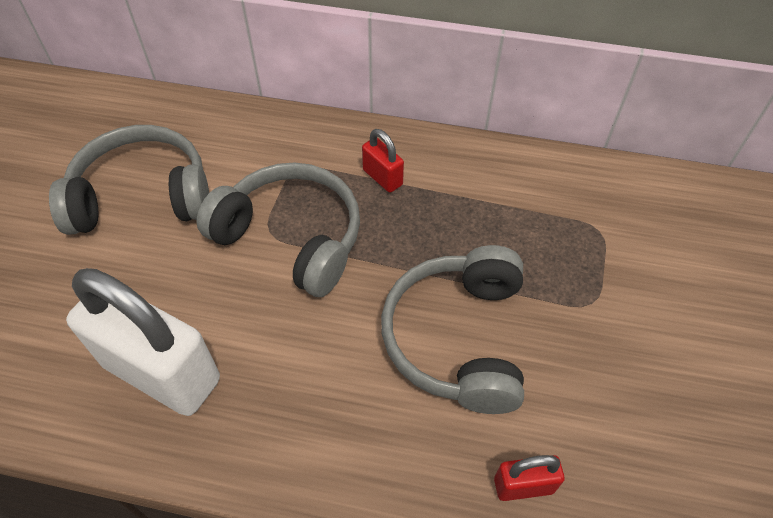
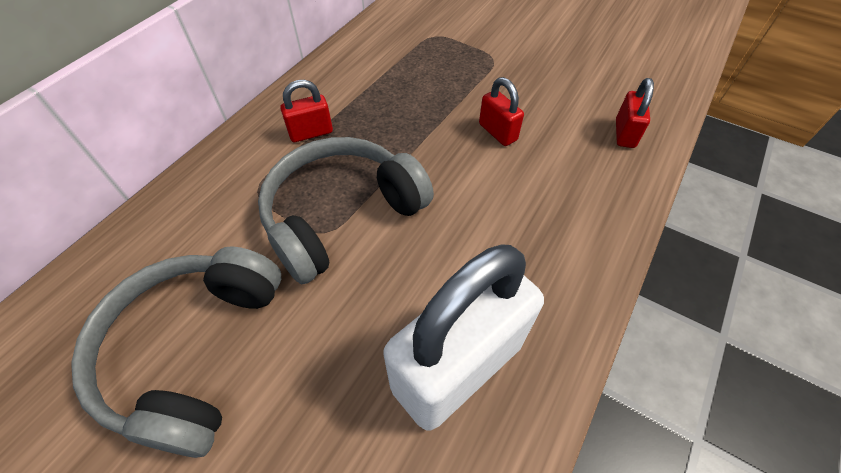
camera: 70 degrees left, 0 degrees up
grey headphones [381,245,524,414] -> red padlock [479,77,524,146]

